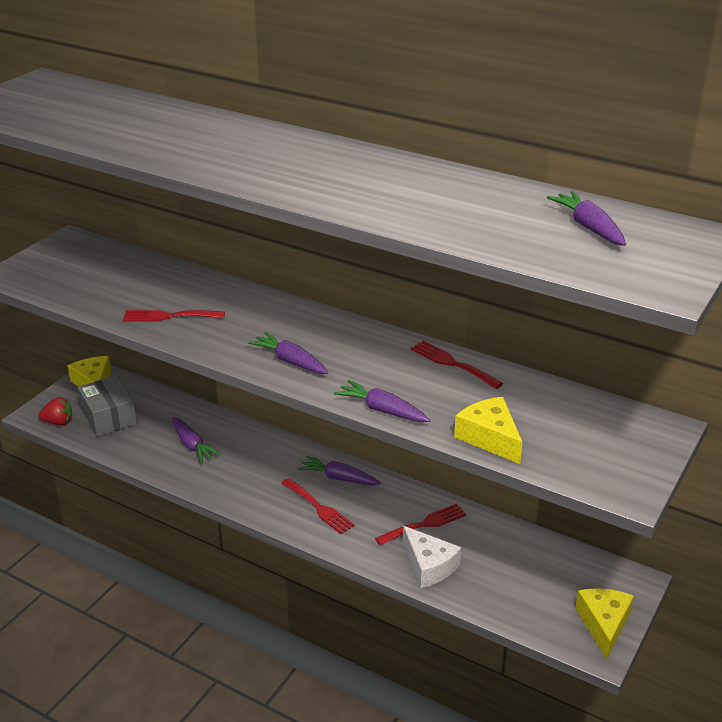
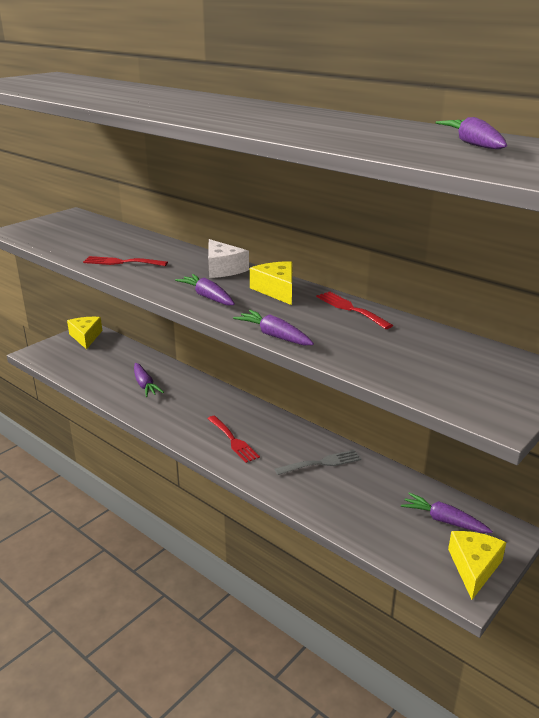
camera: 10 degrees right, 5 degrees down
red strawberry [38,397,72,425] -> none
grey box [78,376,137,437] -> none
purple carrot [298,456,381,485] -> purple carrot moved to [401,492,493,533]
red fork [375,504,466,545] -> grey fork [275,450,361,475]
white cheese [403,526,461,588] -> white cheese moved to [208,239,249,278]
yellow cheese [454,397,523,464] -> yellow cheese moved to [250,261,293,305]

